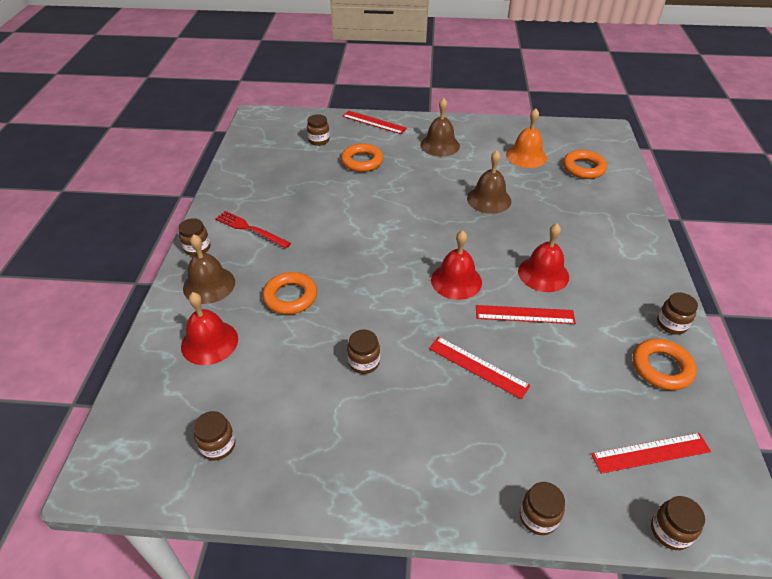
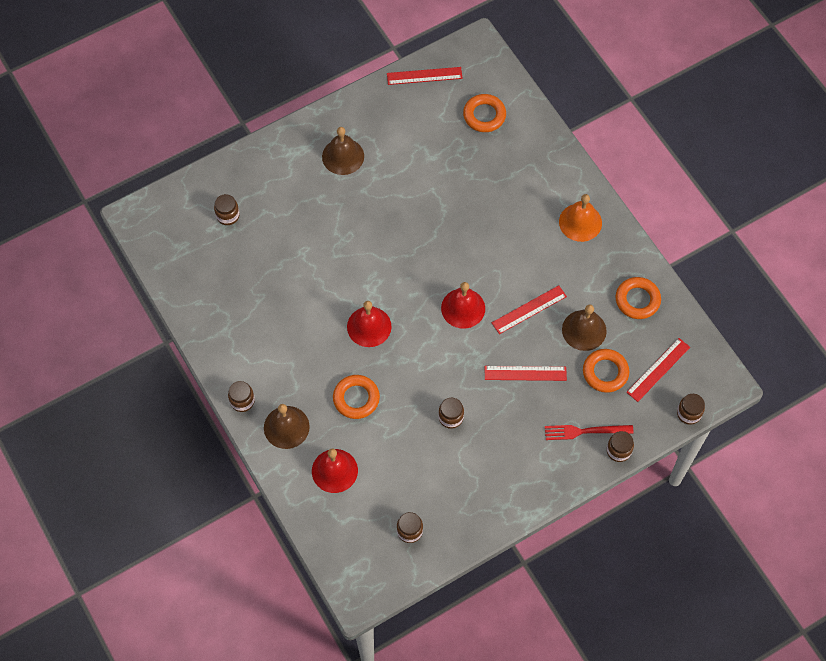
camera: 35 degrees left, 20 degrees up
red fork [215,211,291,248] -> red fork moved to [545,425,634,440]
orange ring [341,143,383,172] -> orange ring moved to [583,349,629,393]
red ruler [342,111,407,134] -> red ruler moved to [387,67,463,85]
brown bell [467,150,511,214] -> brown bell moved to [562,304,607,351]
orange bell [506,108,547,168] -> orange bell moved to [559,194,602,242]
red bell [518,223,569,292] -> red bell moved to [347,301,391,347]
brown jar [657,292,698,335] -> none

